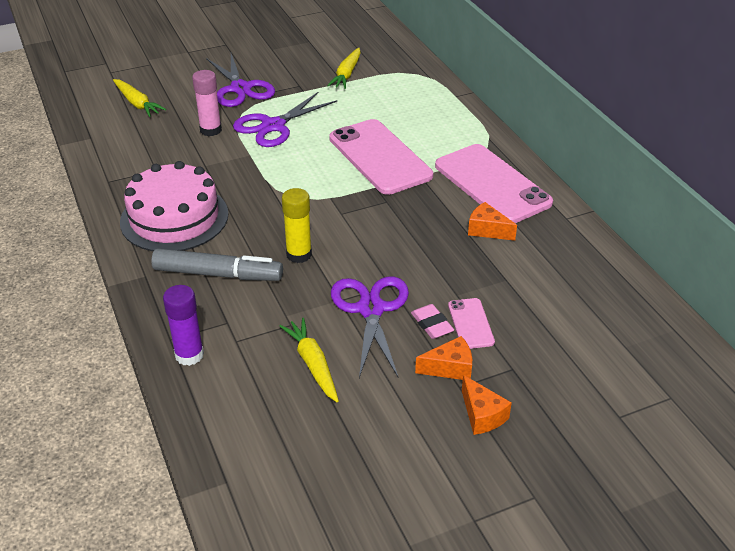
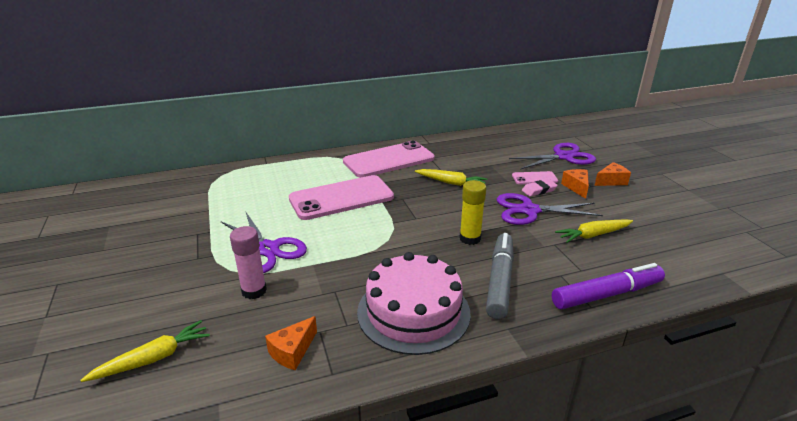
camera: 85 degrees left, 10 degrees down
purple glue stick [163,285,204,366] -> purple marker [552,263,665,309]
purple scissors [206,54,275,107] -> purple scissors moved to [509,143,596,170]
yellow carrot [327,47,361,89] -> yellow carrot moved to [415,169,487,186]
orange cheese [468,202,517,241] -> orange cheese moved to [265,316,317,370]

